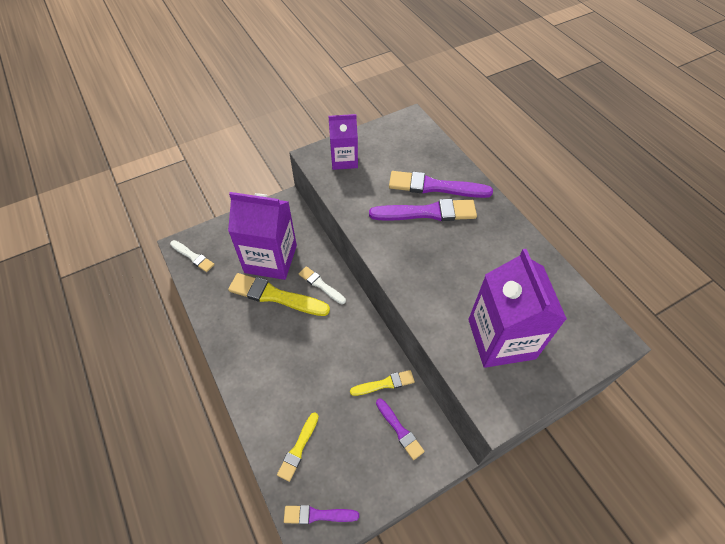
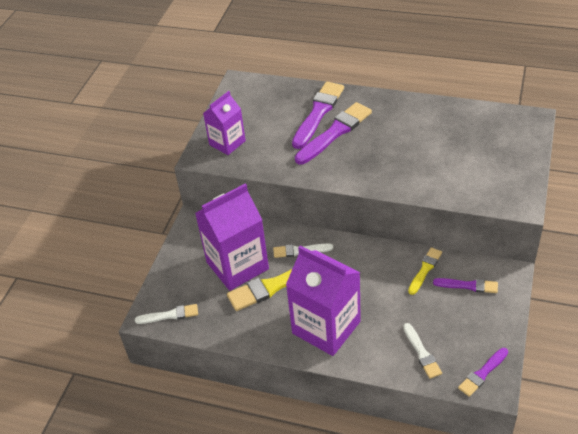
camera: 40 degrees left, 10 degrees down
yellow brush [277,413,319,482] -> white brush [403,323,442,379]
purple brush [389,171,493,198] -> purple brush turned 150 degrees clockwise [292,82,344,149]
purple carton [468,249,567,368] -> purple carton moved to [286,246,361,356]

